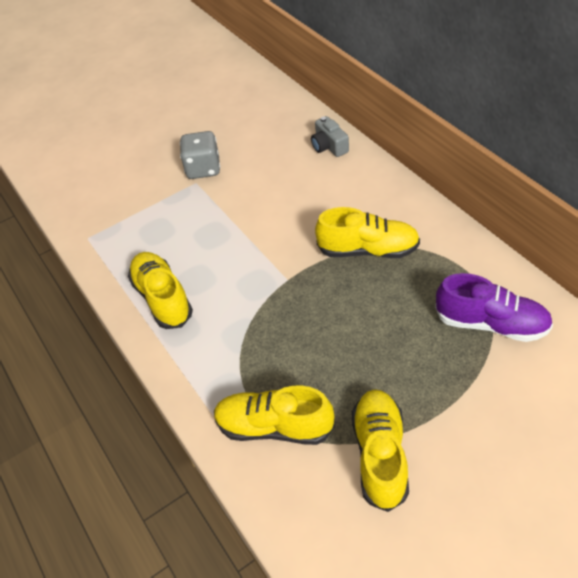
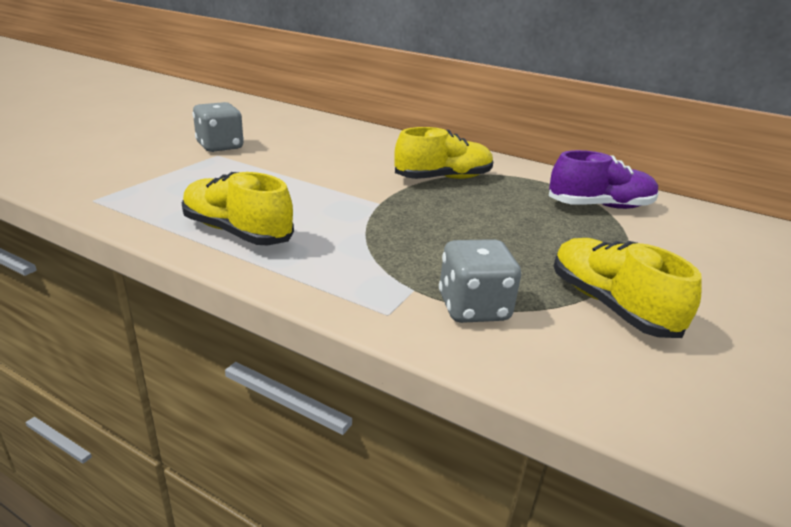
camera: 35 degrees left, 20 degrees down
yellow shoe [214,386,335,445] -> grey dice [439,239,521,323]
grey camera [311,116,349,157] -> none

